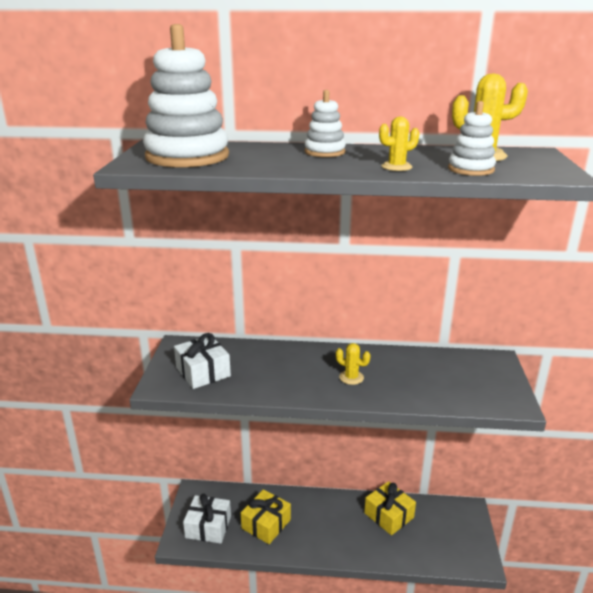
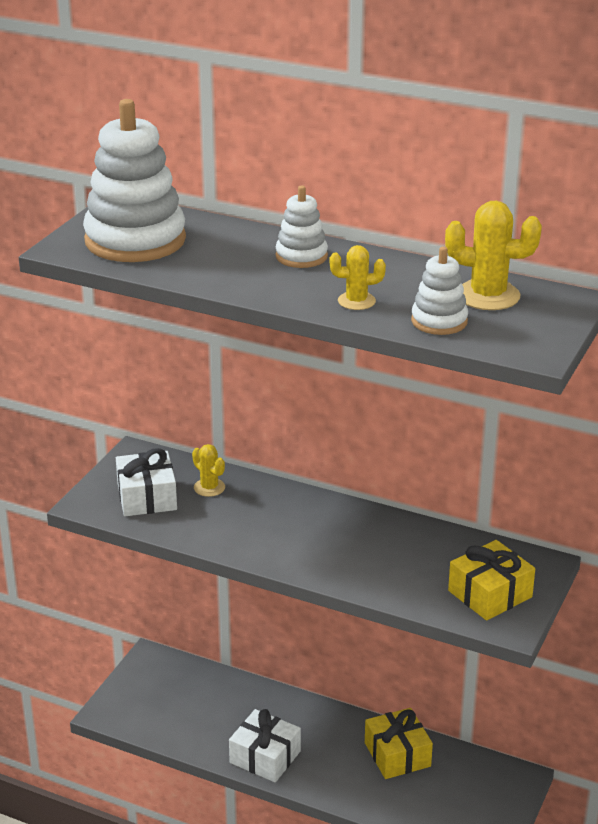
camera: 20 degrees right, 5 degrees up
white gift [183,494,231,543] -> white gift moved to [229,709,301,782]
yellow gift [241,489,291,544] -> yellow gift moved to [448,540,535,621]
yellow cactus [336,343,371,385] -> yellow cactus moved to [192,444,225,497]

